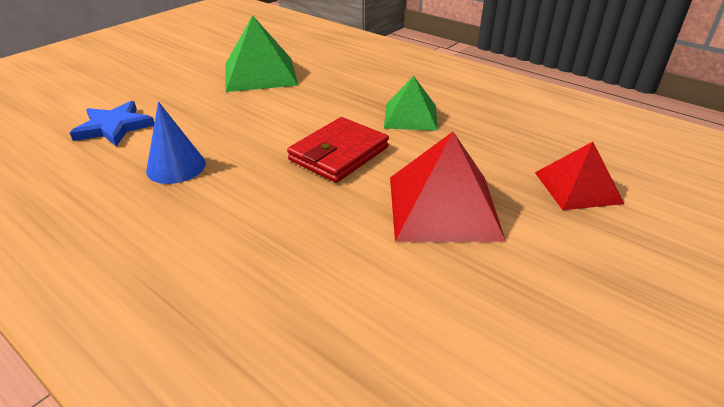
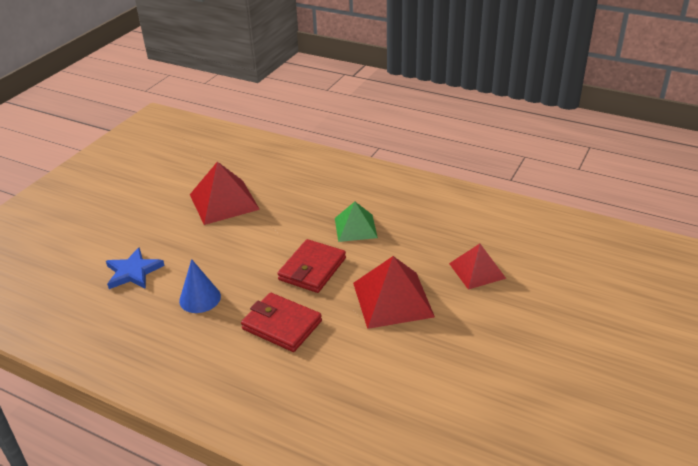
camera: 10 degrees left, 0 degrees up
green pyramid [225,15,298,92] -> red pyramid [190,161,260,225]
none -> red wallet [241,293,322,352]

